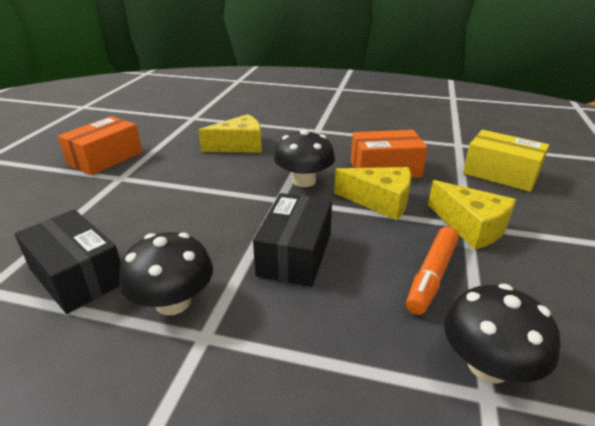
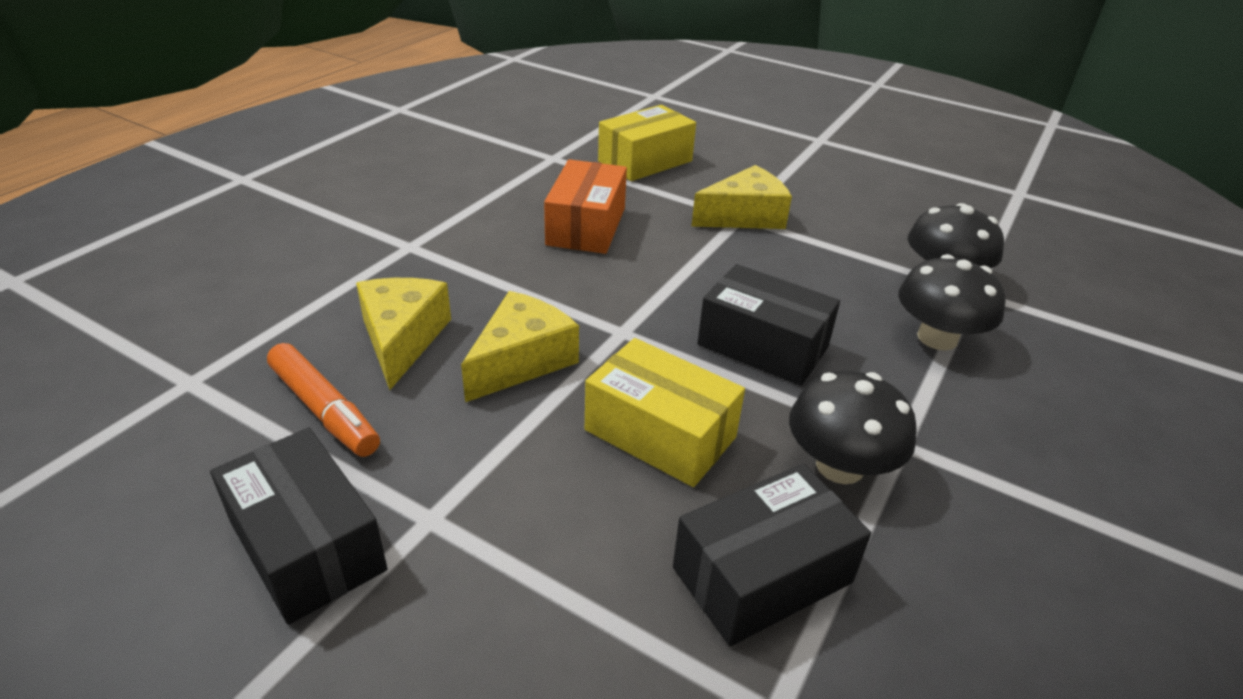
camera: 75 degrees left, 5 degrees up
orange box [58,116,142,176] -> black box [210,428,388,625]
black mushroom [274,129,335,187] -> black mushroom moved to [899,254,1005,350]
yellow cheese [334,167,411,220] -> yellow cheese moved to [461,291,579,402]
orange marker [406,226,459,315] -> orange marker moved to [267,343,380,457]
none -> yellow box [585,338,745,487]

